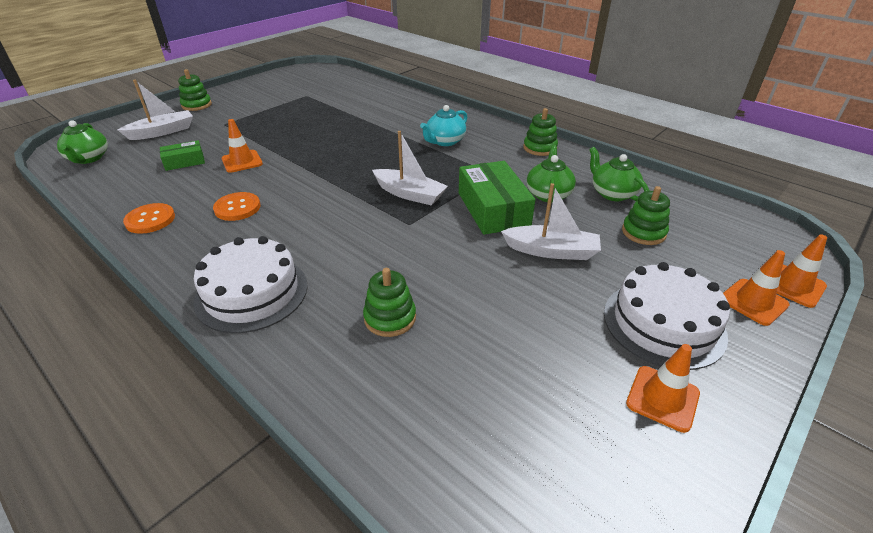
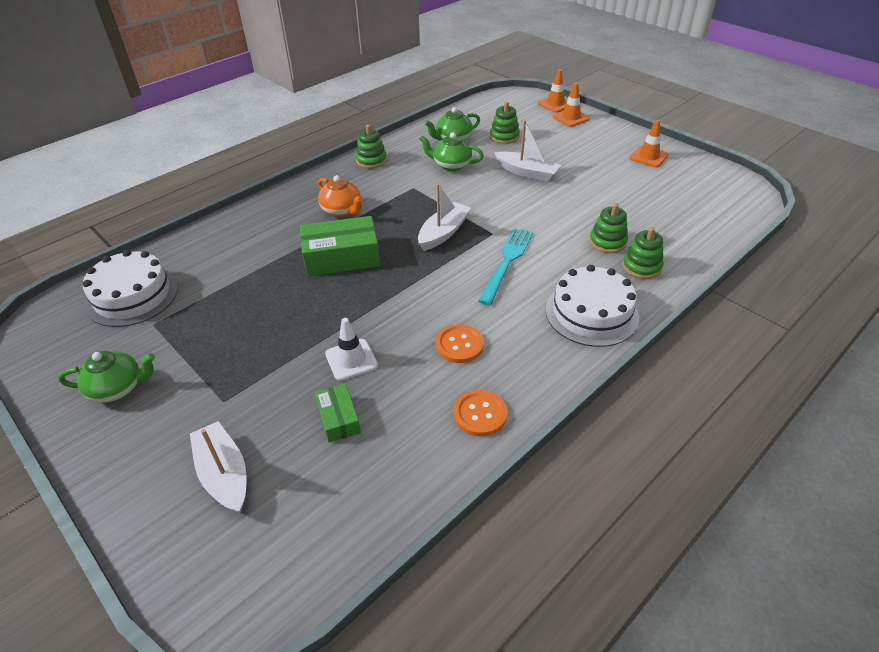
camera: 85 degrees left, 5 degrees up
green teapot [57,120,108,164] -> green teapot moved to [58,351,155,403]
green stacking toy [178,69,212,111] -> green stacking toy moved to [622,227,663,279]
orange traffic cone [222,119,263,173] -> white traffic cone [325,318,378,381]
turquoise teapot [420,105,468,146] -> orange teapot [318,175,363,217]
green box [459,161,535,235] -> green box moved to [300,216,380,276]
white boat [501,183,601,260] -> white boat turned 105 degrees clockwise [494,120,561,182]
white cake [604,262,730,370] -> white cake moved to [83,250,178,327]
none -> turquoise fork [478,228,534,305]

